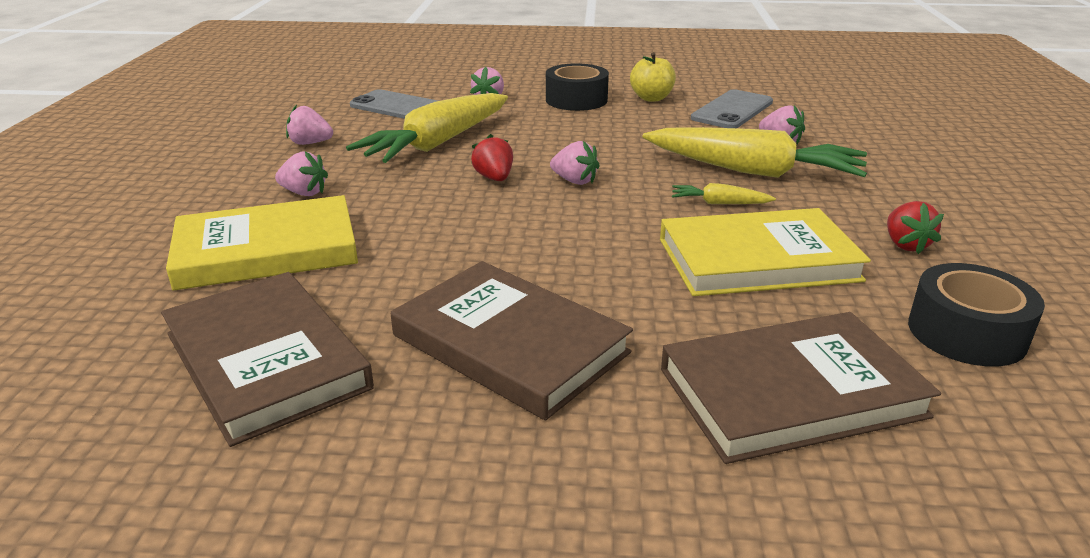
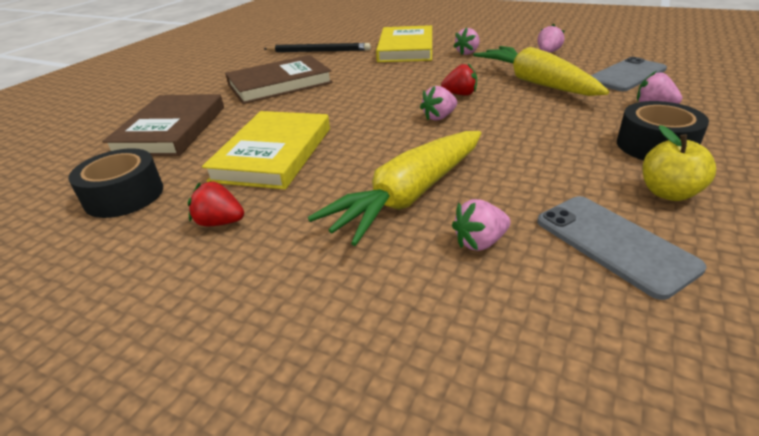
camera: 115 degrees right, 5 degrees up
brown book [161,272,374,447] -> black pencil [264,43,371,52]
yellow carrot [672,183,776,204] -> none

